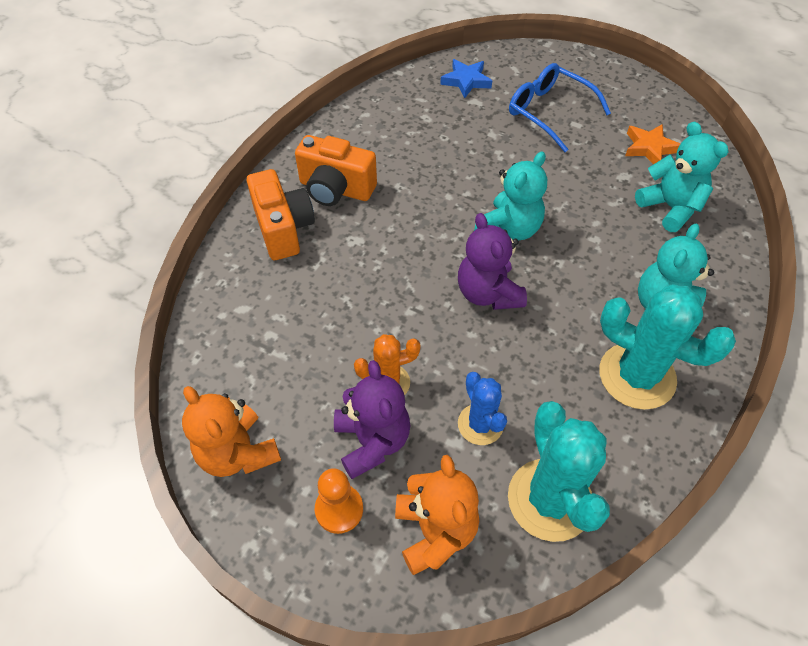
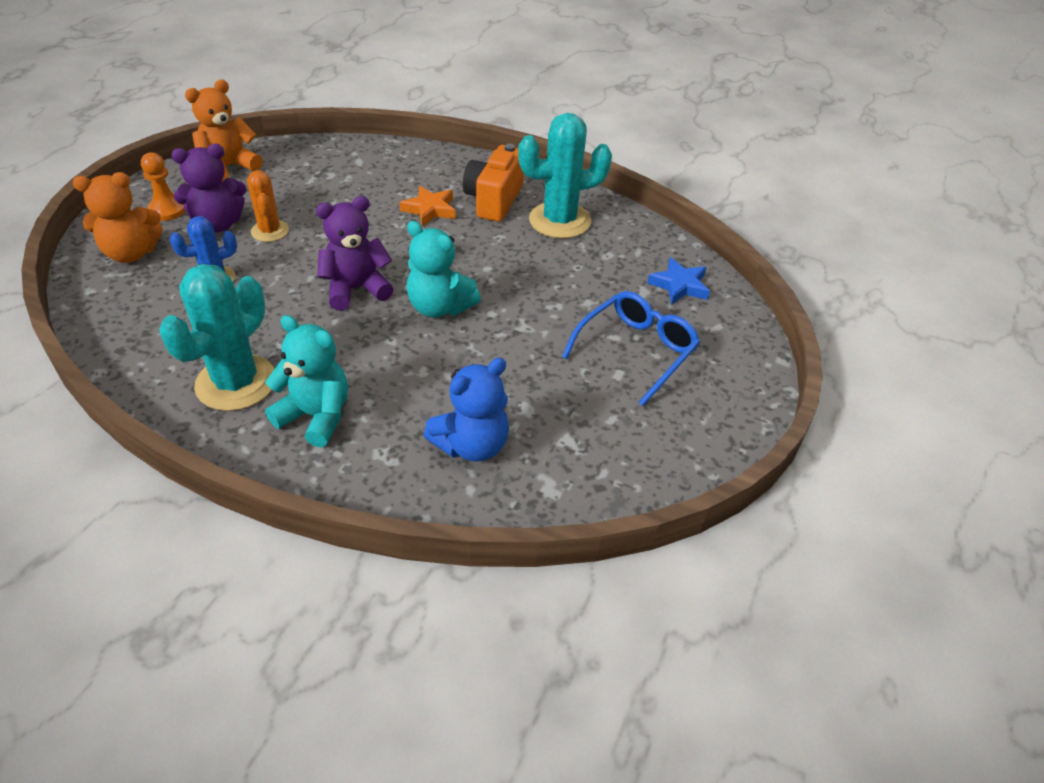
camera: 85 degrees right, 10 degrees down
orange camera [247,169,315,260] -> none
turquoise cactus [508,401,610,542] -> turquoise cactus moved to [518,113,612,239]
orange star [625,124,680,164] -> orange star moved to [399,186,456,227]
turquoise teddy bear [635,121,729,232] -> blue teddy bear [423,358,509,462]

